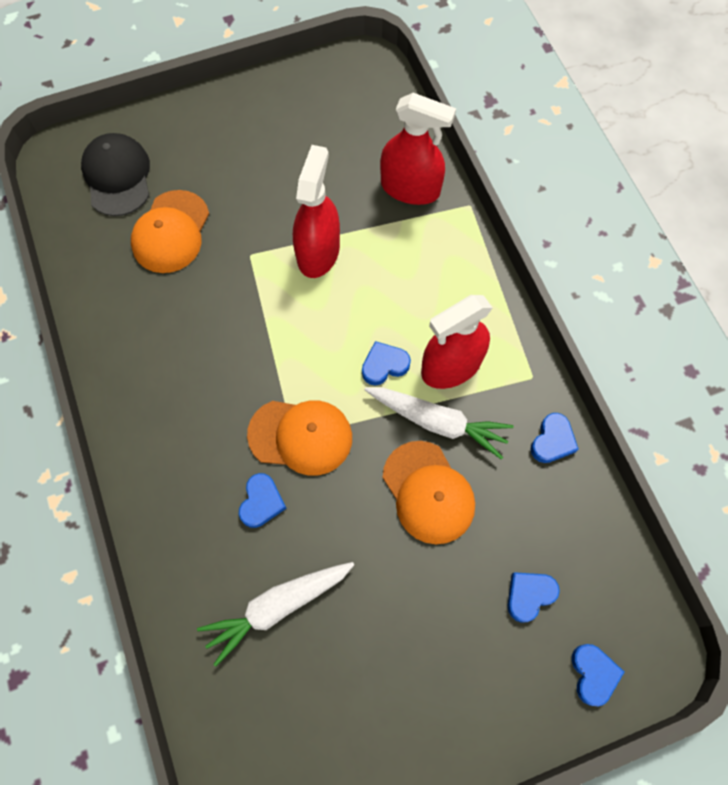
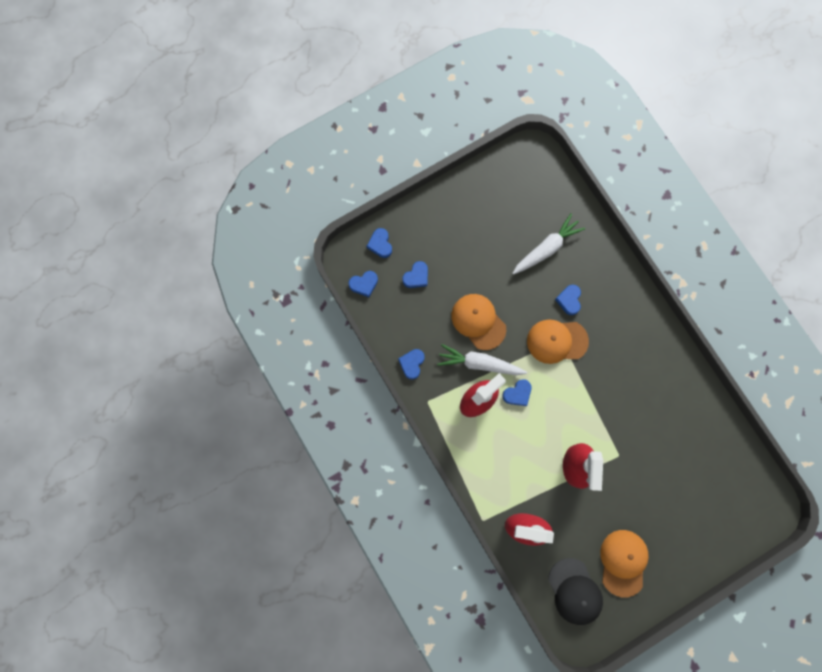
camera: 170 degrees right, 10 degrees up
black cap [81,133,150,216] -> black cap moved to [548,558,603,625]
orange cap [131,190,209,273] -> orange cap moved to [600,530,649,598]
none -> blue heart [348,271,378,297]

